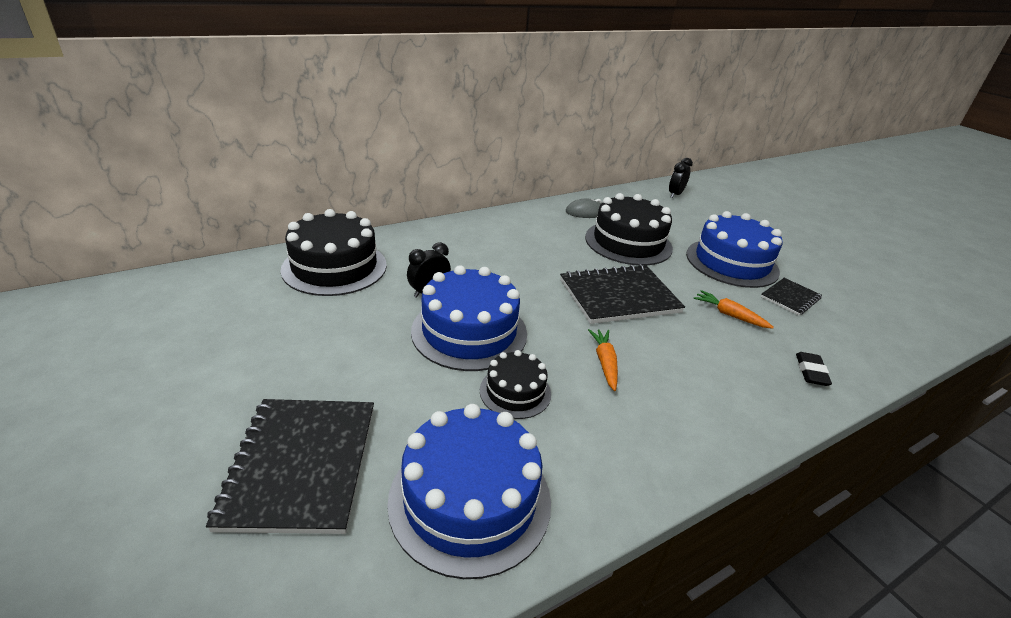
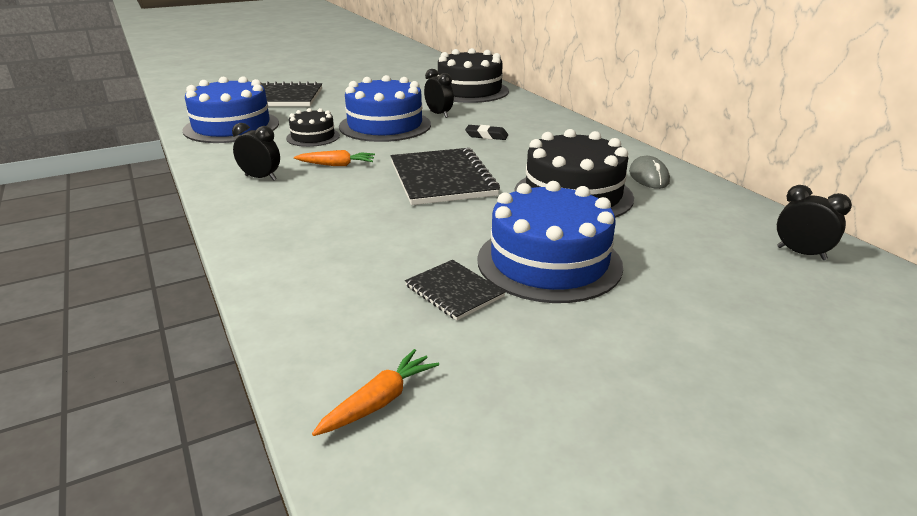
camera: 95 degrees right, 5 degrees down
orange carrot [694,290,774,329] -> orange carrot moved to [312,349,439,436]
black eraser [796,352,832,386] -> black eraser moved to [465,125,508,140]
none -> black clock [232,123,280,181]

